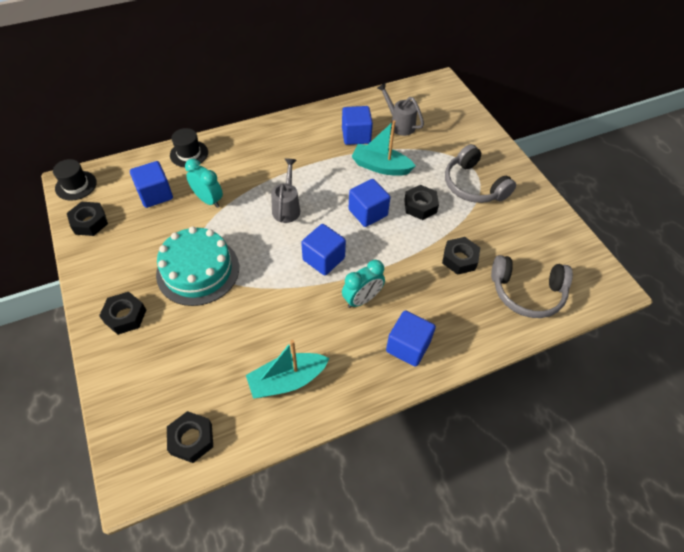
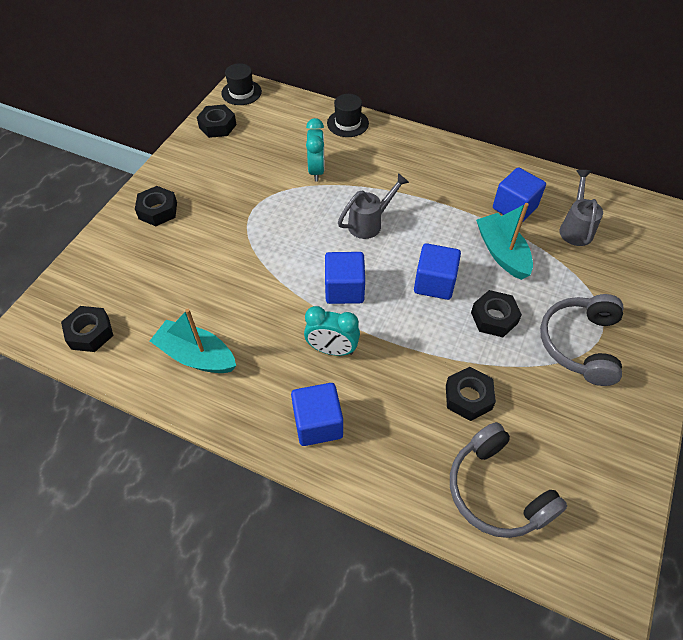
camera: 50 degrees right, 0 degrees up
blue cube [130,161,173,208] -> none
turquoise cake [156,226,239,306] -> none

